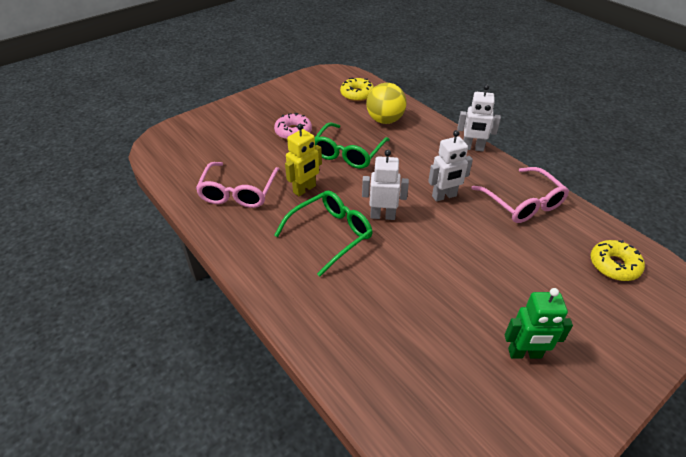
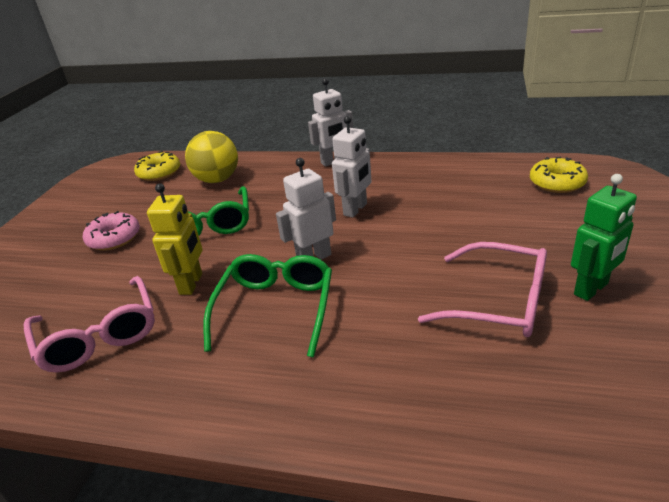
camera: 35 degrees left, 10 degrees down
pink glasses [471,167,569,223] -> pink glasses moved to [418,242,547,337]

